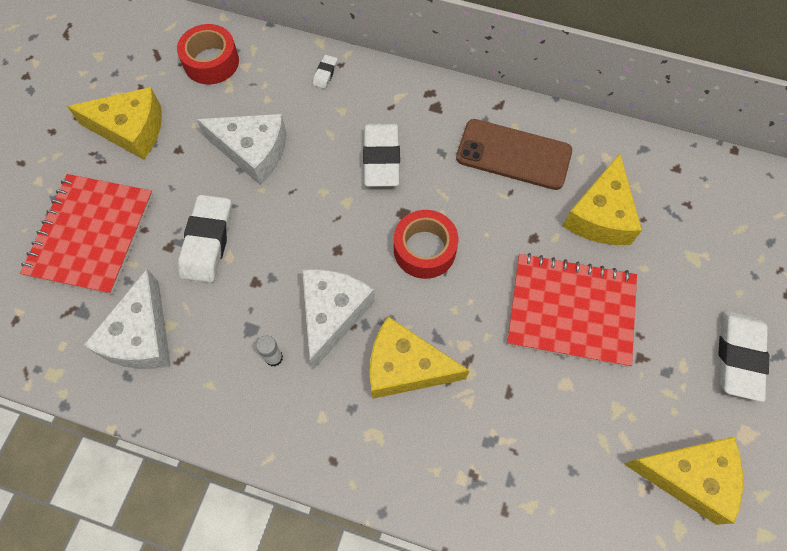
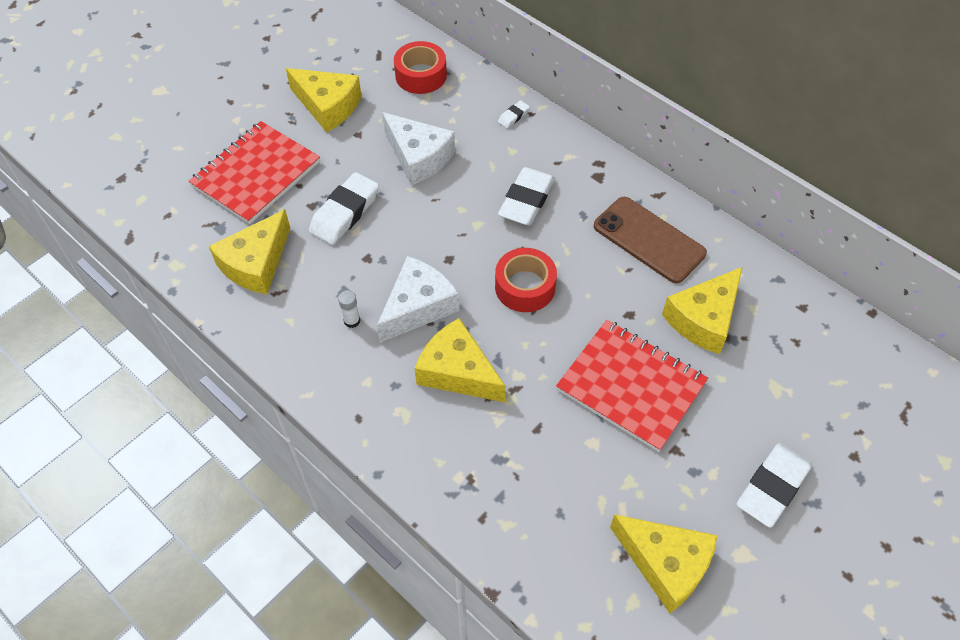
camera: 25 degrees right, 10 degrees down
white cheese [83,269,171,369] -> yellow cheese [209,209,290,294]

